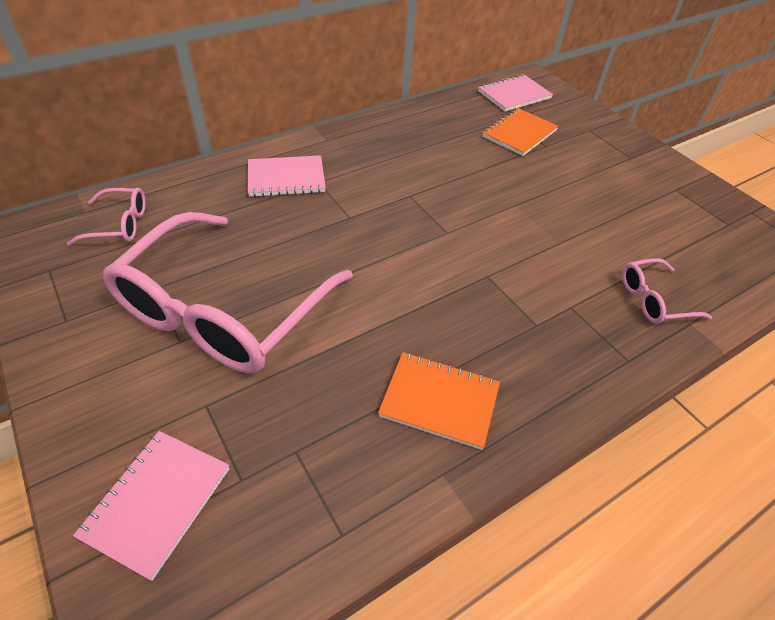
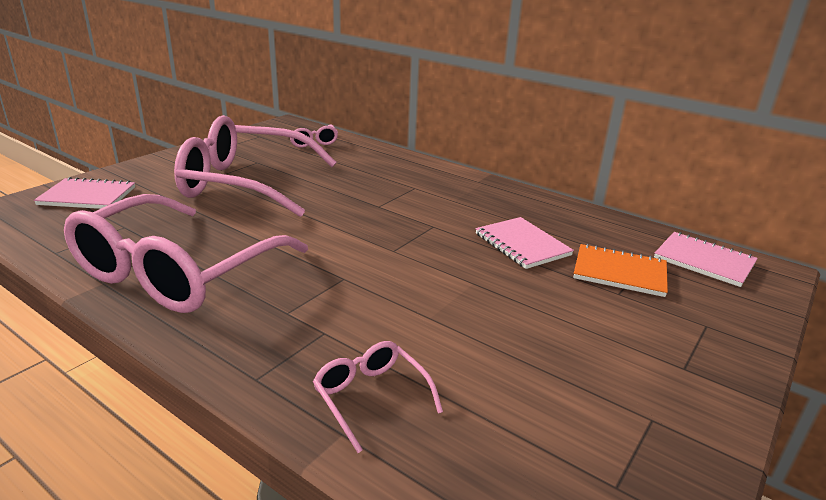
camera: 70 degrees right, 20 degrees down
pink notebook [248,155,326,197] -> pink notebook moved to [475,217,574,269]
orange notebook [378,352,500,450] -> pink glasses [64,194,308,313]

